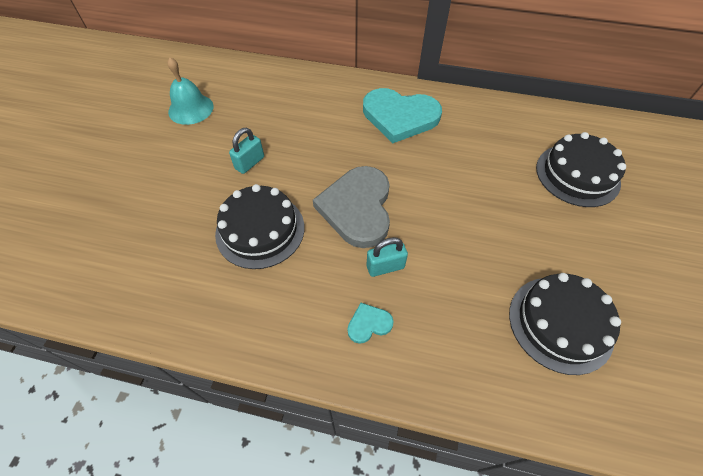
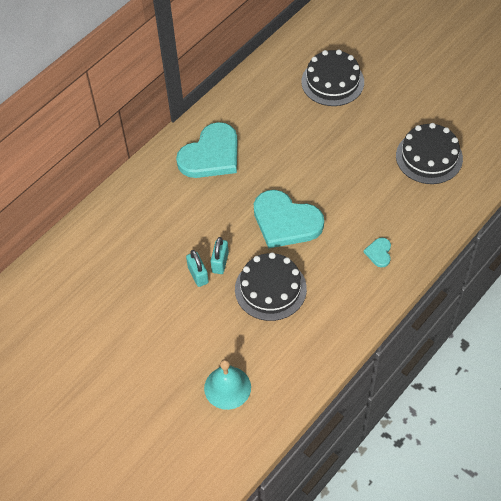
camera: 60 degrees left, 0 degrees up
turquoise bell [167,57,213,125] -> turquoise bell moved to [204,359,251,410]
grey heart [313,166,390,248] -> turquoise heart [254,190,324,248]
turquoise padlock [367,237,408,277] -> turquoise padlock moved to [211,237,229,274]

